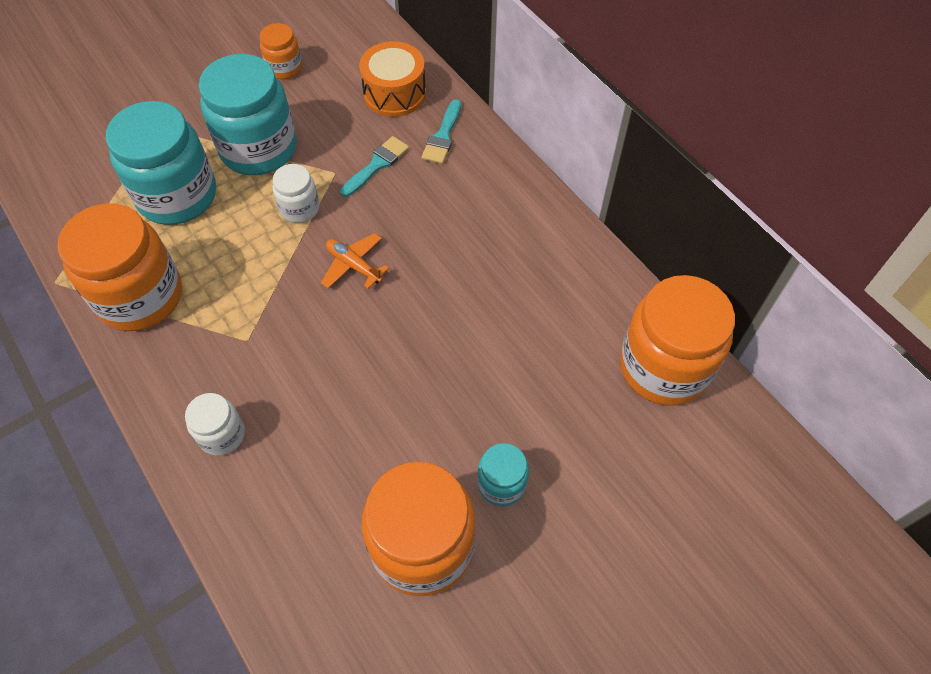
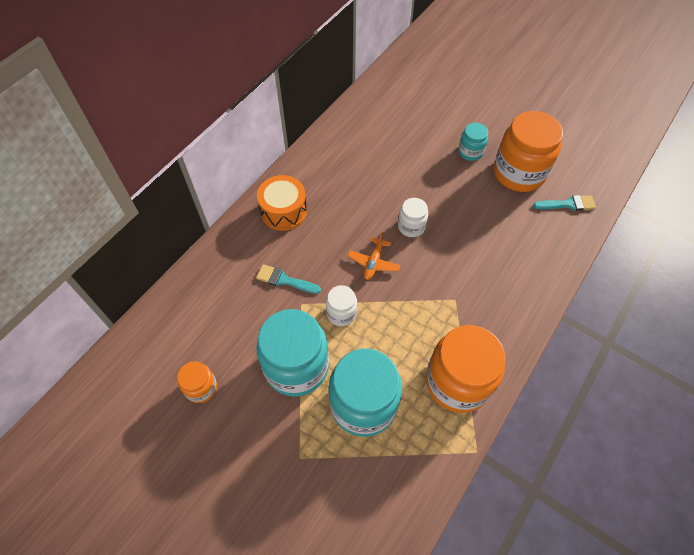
camera: 110 degrees left, 0 degrees up
white jar [185,393,245,456] -> white jar moved to [398,198,428,237]
orange drum [359,41,426,117] -> orange drum moved to [257,175,307,231]
turquoise brush [421,99,461,164] -> turquoise brush moved to [533,195,596,211]
orange jar [620,275,735,405] -> none

